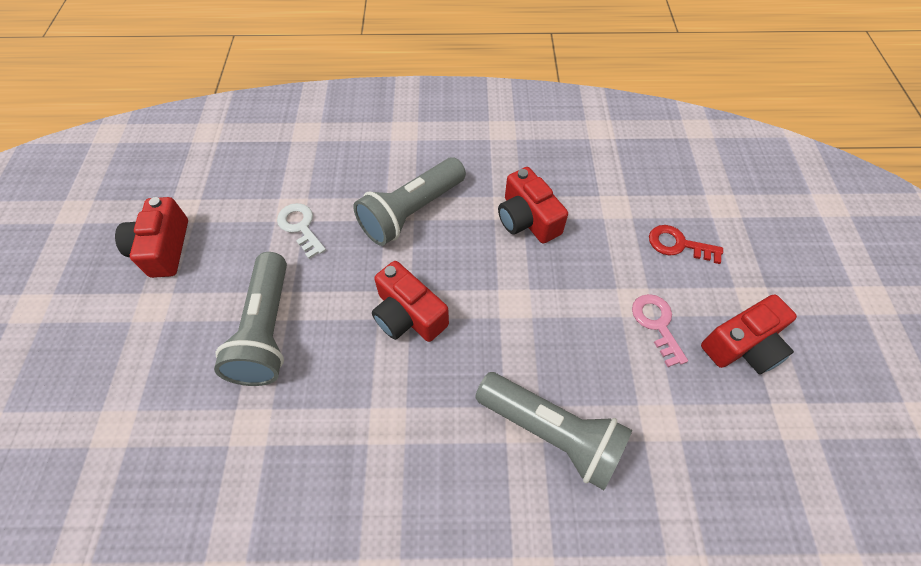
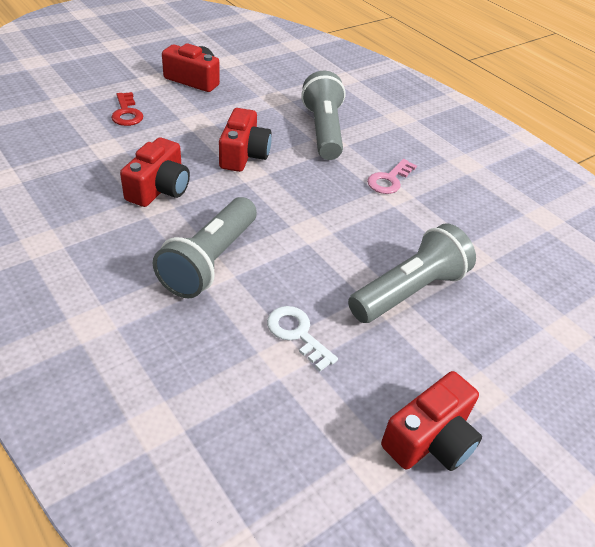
camera: 130 degrees left, 15 degrees down
white key [277,203,326,259] -> white key turned 120 degrees clockwise [267,306,338,371]
grey flashlight [353,157,466,246] -> grey flashlight turned 105 degrees clockwise [153,197,257,298]
red camera [372,261,449,342] -> red camera moved to [219,108,272,172]
pink key [632,294,688,367] -> pink key moved to [367,159,417,194]

